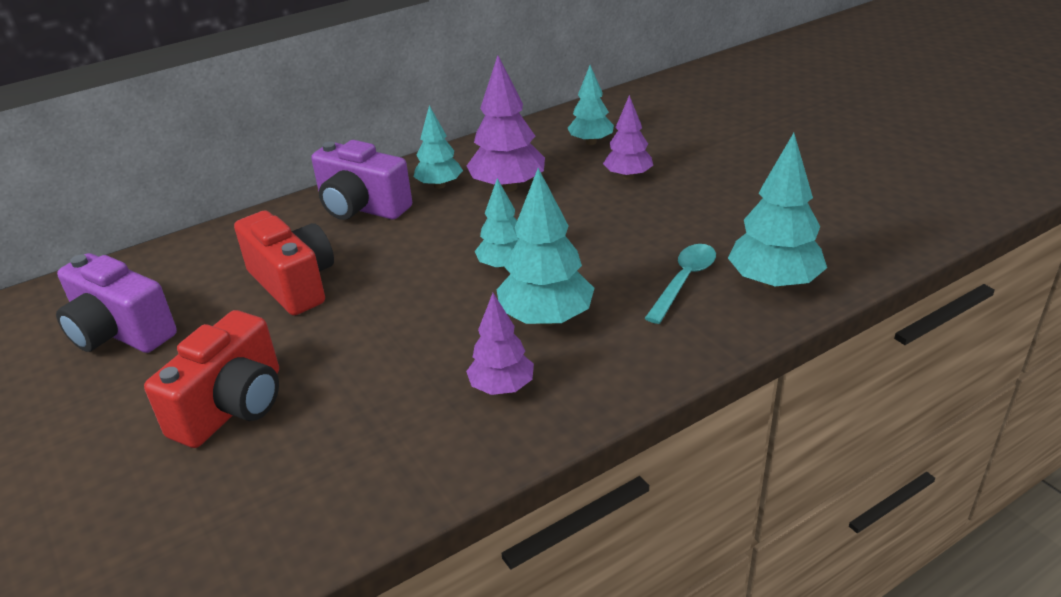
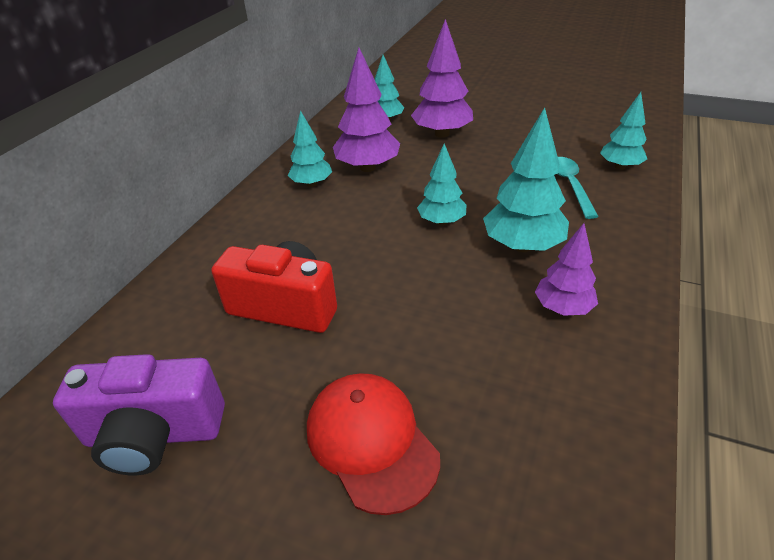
camera: 35 degrees left, 5 degrees up
red camera [144,310,279,448] -> red cap [307,373,440,515]
purple camera [311,140,412,220] -> none
purple tree [603,95,653,180] -> purple tree [411,19,473,138], size x1.57
turquoise tree [728,133,827,290] -> turquoise tree [600,92,647,170], size x0.64

